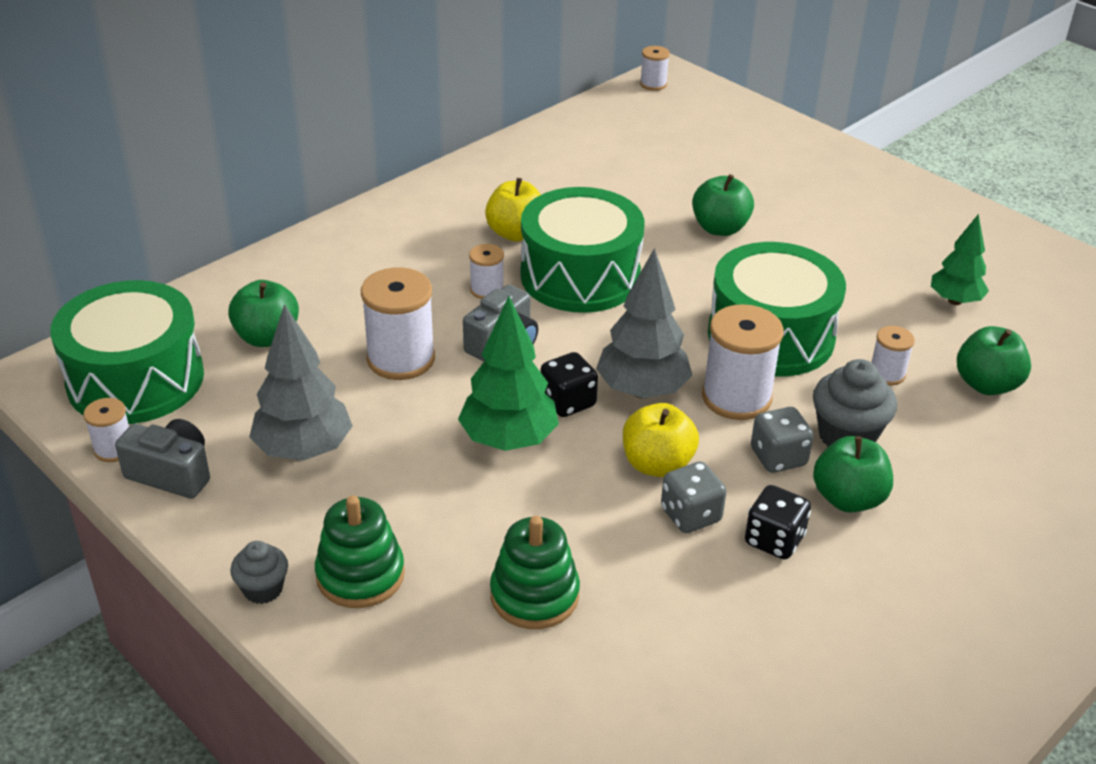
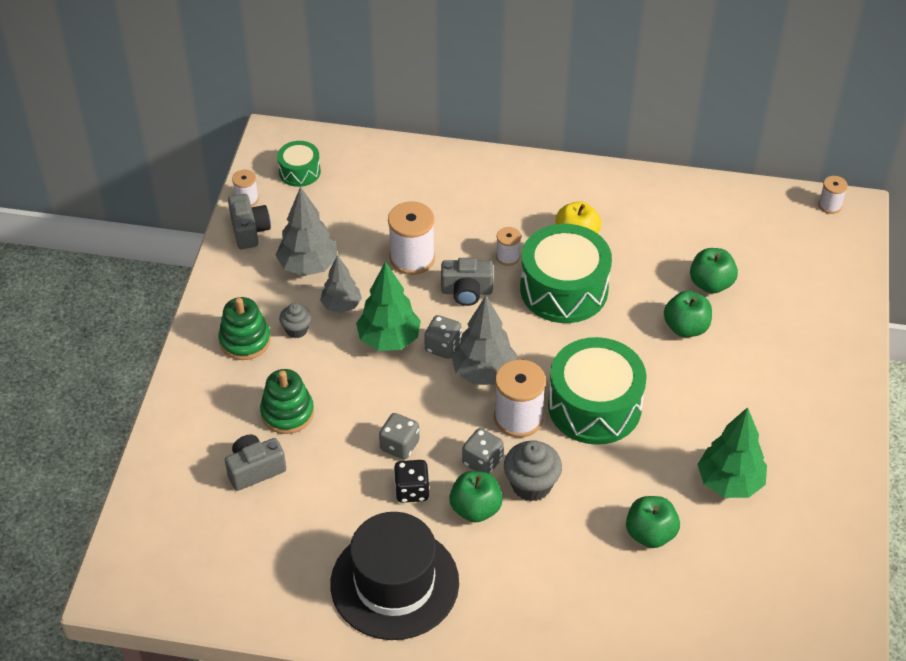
camera: 55 degrees right, 10 degrees up
green drum [50,280,204,424] -> green drum [277,141,321,187], size x0.50
green apple [228,280,299,347] -> green apple moved to [690,248,738,294]
grey cupcake [230,541,288,604] -> grey cupcake moved to [279,303,312,338]
black dice [540,352,598,417] -> grey dice [424,315,462,359]
yellow apple [623,403,699,477] -> none
white spool [871,326,915,385] -> none
green tree [931,214,989,305] -> green tree [697,407,767,498], size x1.53
none -> grey camera [225,434,286,491]
none -> grey tree [320,255,362,313]
none -> black hat [330,512,459,640]

